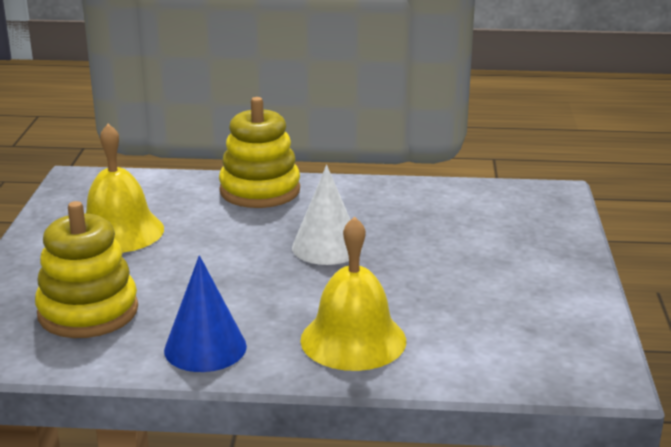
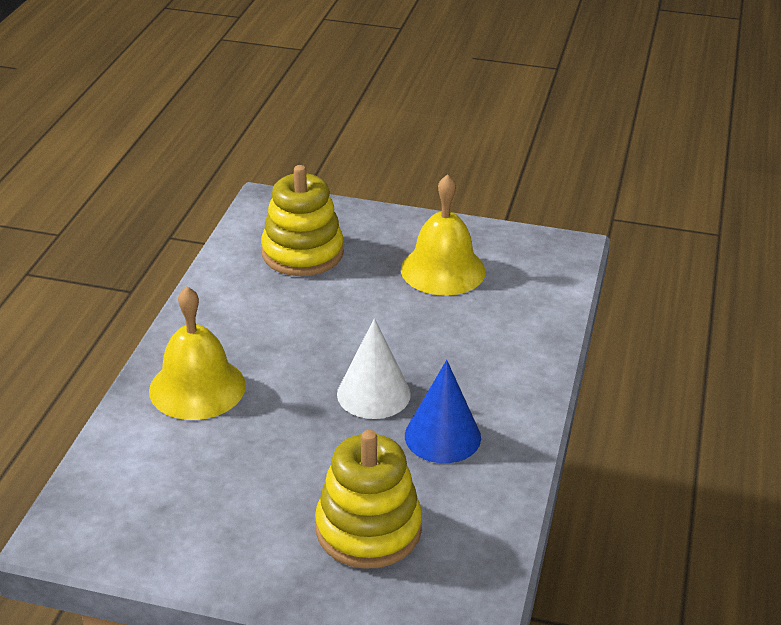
camera: 100 degrees right, 10 degrees up
blue cone [164,255,247,372] -> blue cone moved to [405,360,481,463]
yellow stacking toy [219,97,300,208] -> yellow stacking toy moved to [315,430,422,569]

